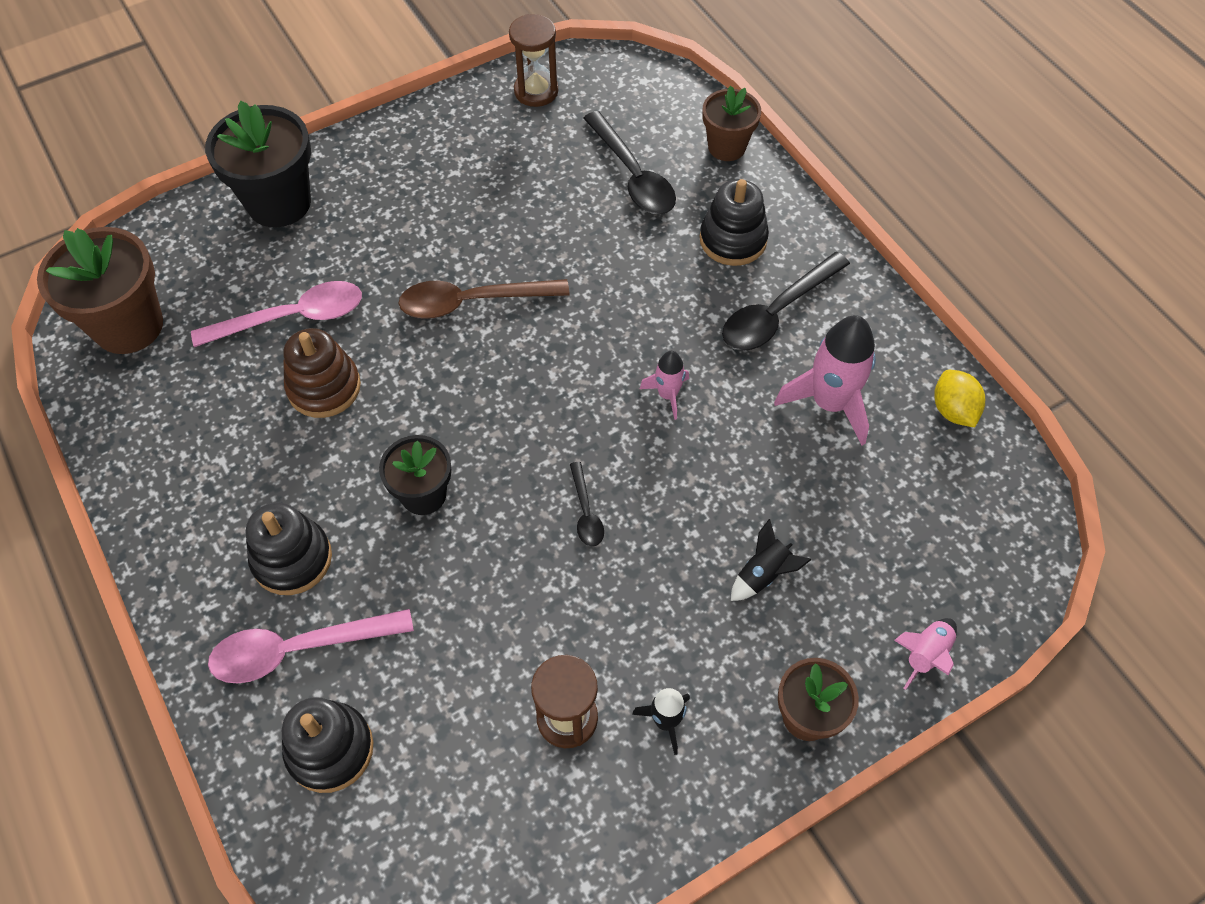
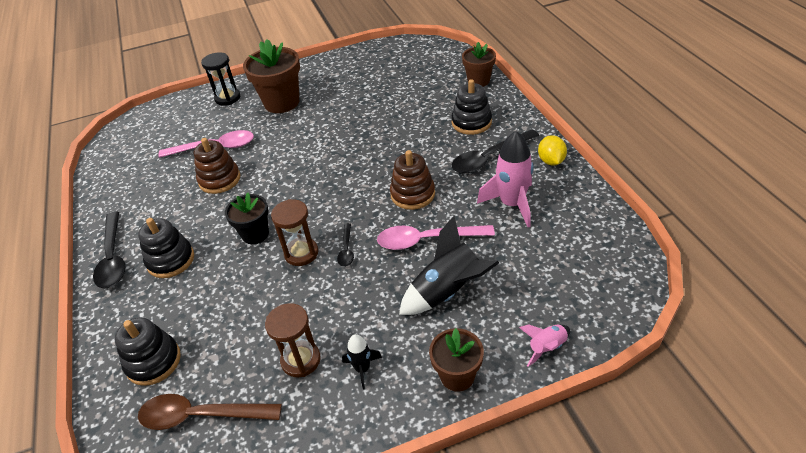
camera: 15 degrees right, 15 degrees down
brown flower pot [37,227,163,354] -> brown flower pot moved to [243,39,300,113]
black flower pot [205,101,311,227] -> black hourglass [201,52,240,106]
pink spoon [208,609,414,684] -> pink spoon moved to [377,225,495,250]
brown spoon [398,279,570,319] -> brown spoon moved to [138,394,282,430]
brown hourglass [509,14,558,107] -> brown hourglass moved to [271,199,318,266]
black spoon [583,111,676,214] -> black spoon moved to [93,211,126,288]
pink rocket [640,351,689,420] -> brown stacking toy [390,150,435,210]
black rocket [731,519,812,601] -> black rocket [399,216,499,315], size x1.89
yellow lemon [934,370,985,427] -> yellow lemon moved to [538,135,567,166]

